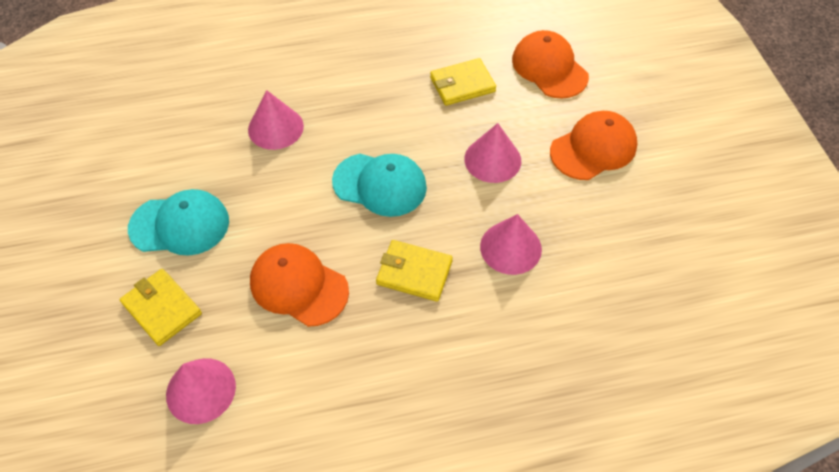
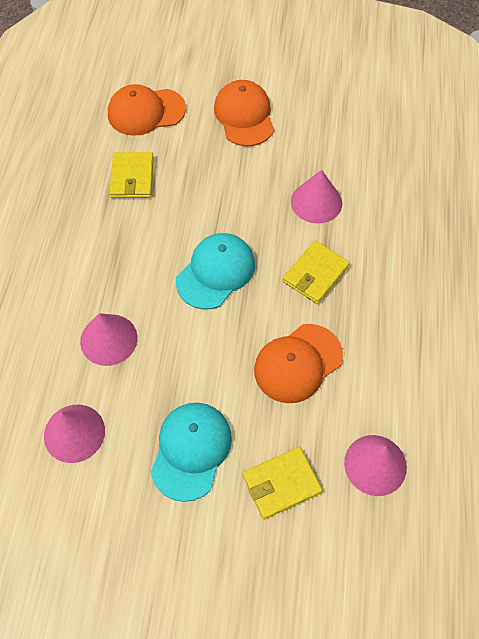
camera: 70 degrees left, 5 degrees up
pink cone [464,123,521,183] -> pink cone moved to [44,405,105,463]

